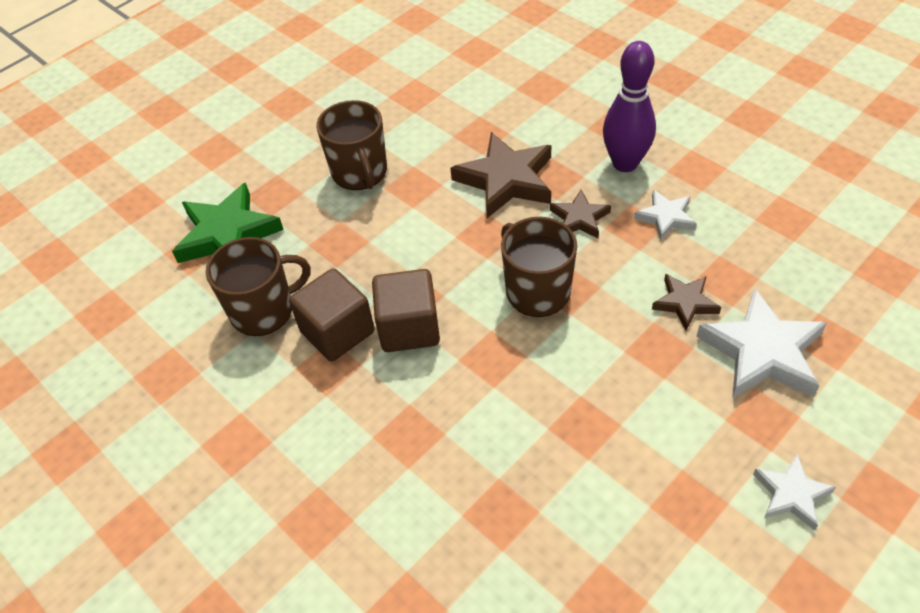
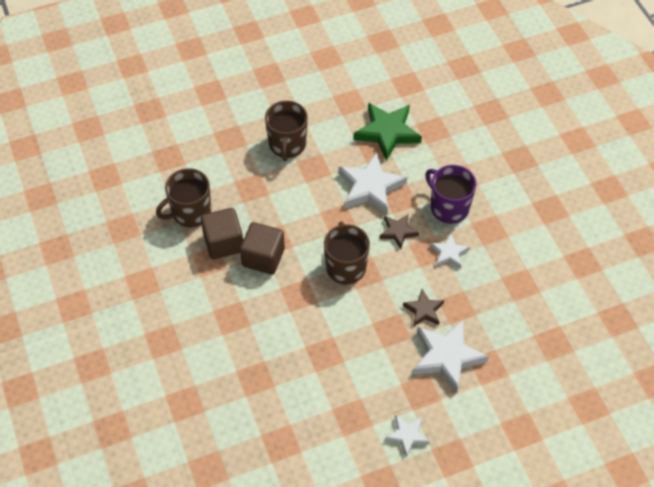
camera: 20 degrees right, 5 degrees up
green star [172,182,284,263] -> green star moved to [354,103,422,161]
brown mug [206,237,310,336] -> brown mug turned 150 degrees clockwise [156,168,211,227]
brown star [450,132,551,218] -> white star [338,153,407,215]
purple bowling pin [603,41,656,172] -> purple mug [425,165,476,224]

